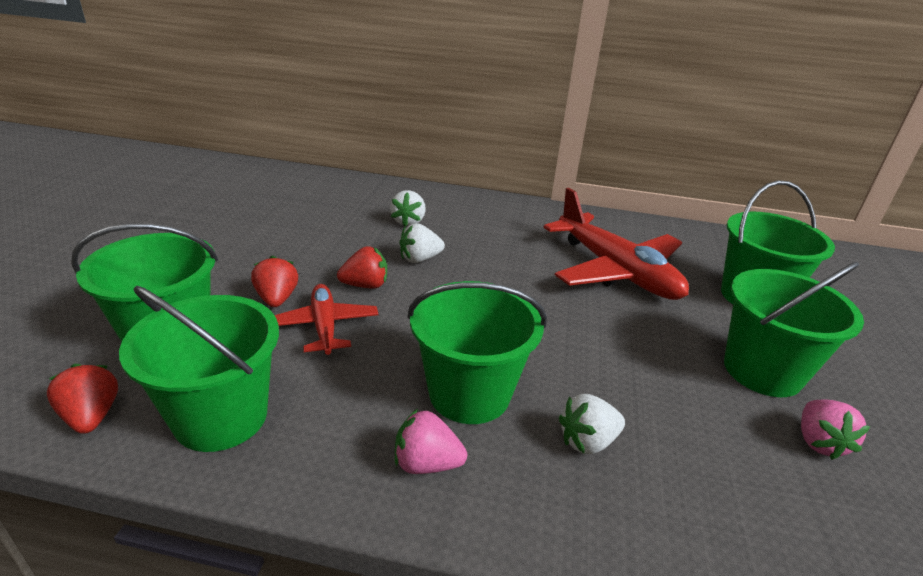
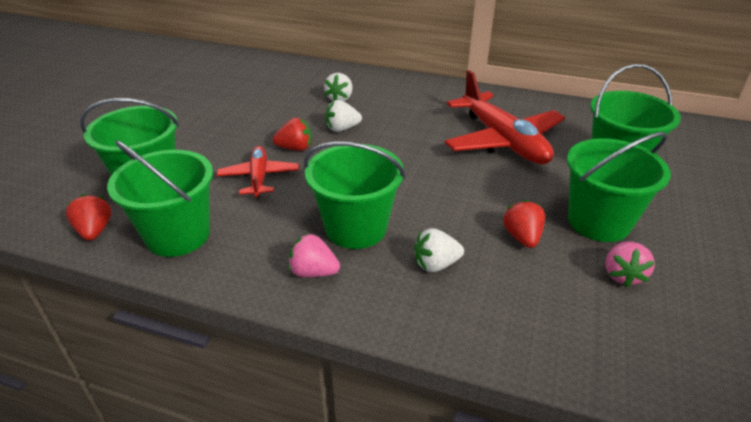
camera: 10 degrees right, 5 degrees up
red strawberry [251,255,298,307] -> red strawberry moved to [503,200,545,248]

